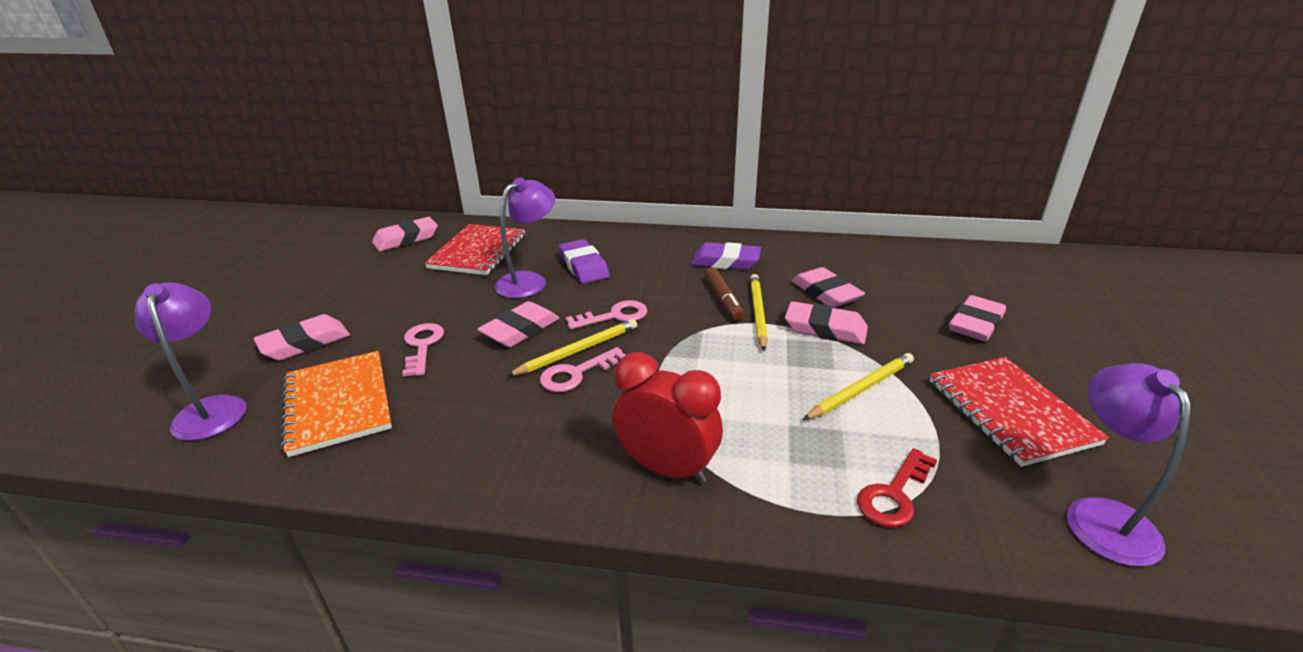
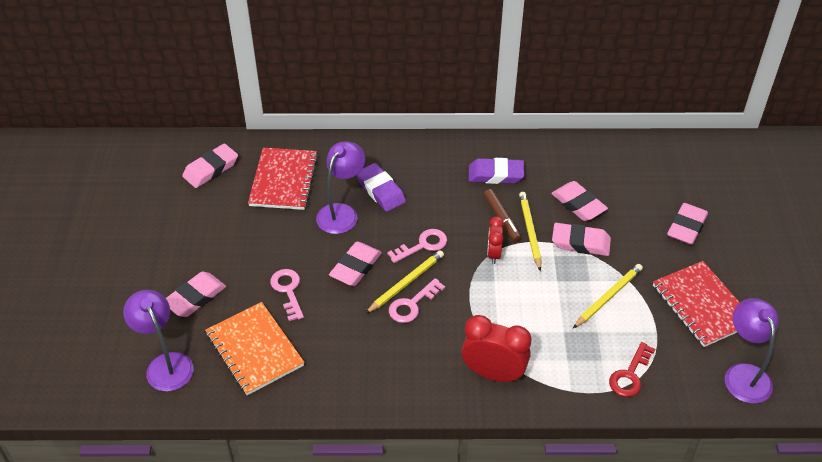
camera: 10 degrees left, 15 degrees up
none -> red clock [487,217,504,264]

